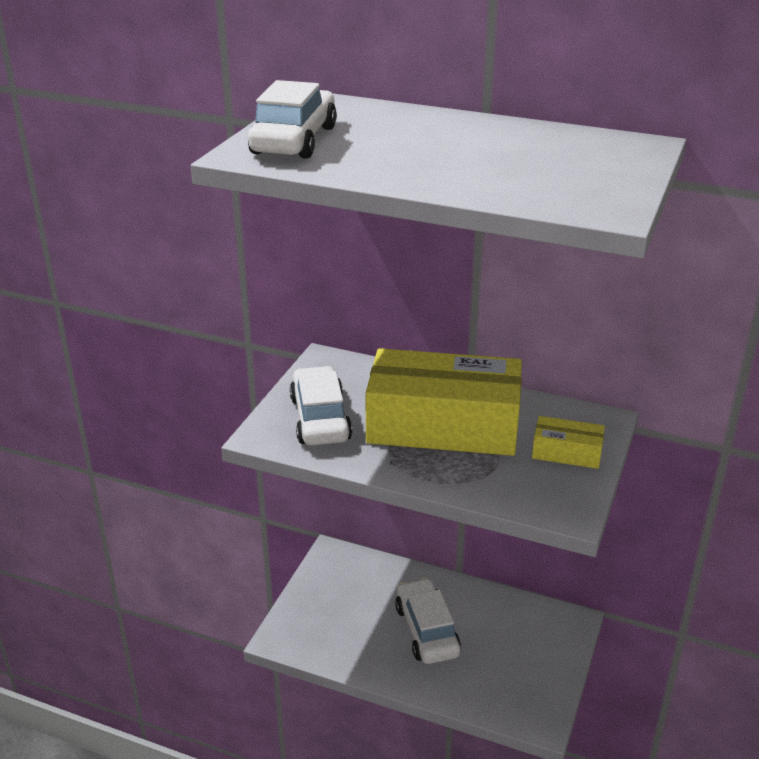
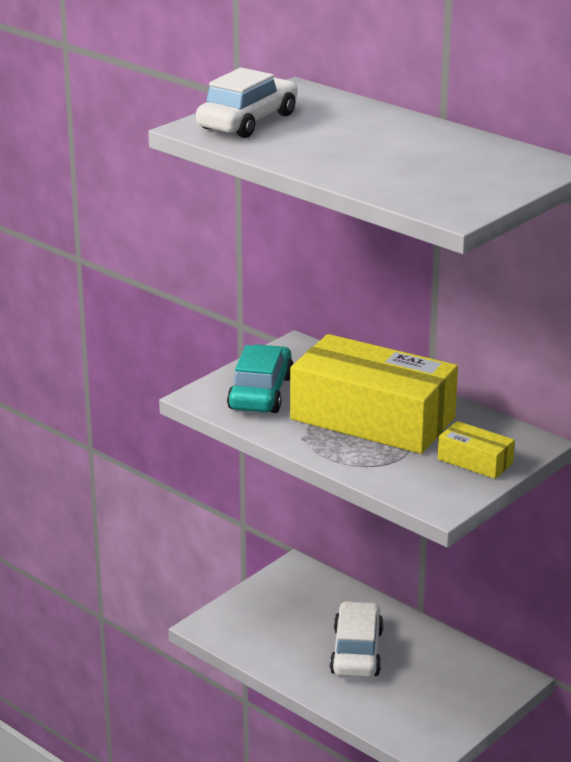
camera: 20 degrees right, 5 degrees down
white car [290,366,352,446] -> turquoise car [227,344,293,413]

